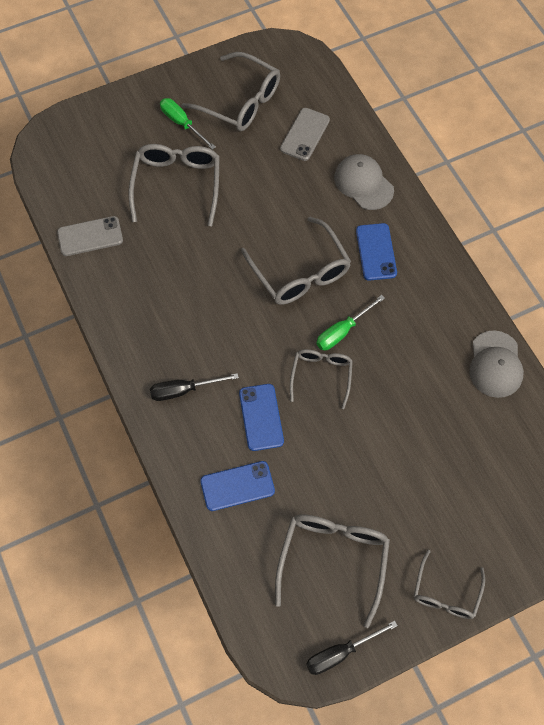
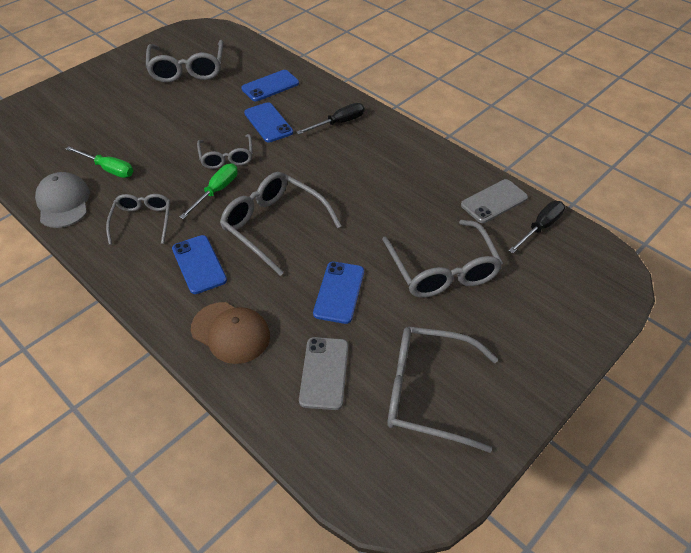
camera: 160 degrees right, 15 degrees down
green screwdriver [160,98,216,150] -> green screwdriver moved to [66,146,134,178]
black screwdriver [306,621,398,675] -> black screwdriver moved to [508,201,565,253]
grey cap [334,154,394,210] -> brown cap [191,302,270,364]
grey glasses [414,549,485,619] -> grey glasses moved to [106,194,170,245]
none -> blue phone [313,262,364,324]

